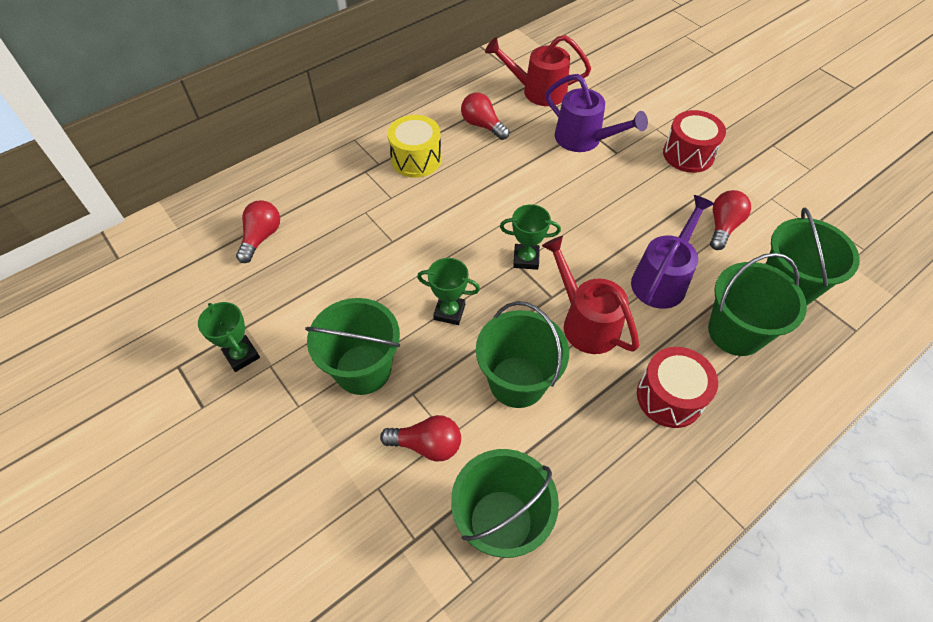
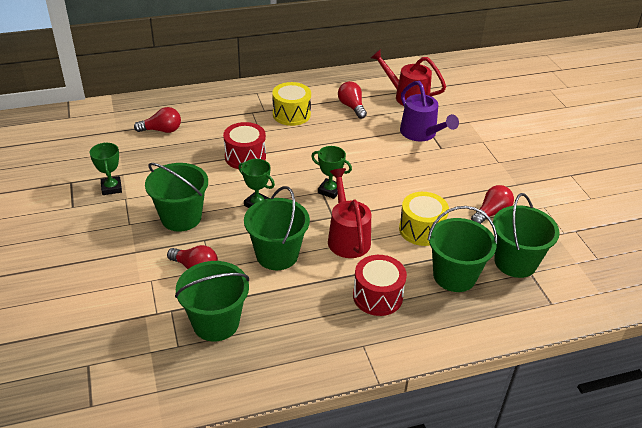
camera: 20 degrees right, 15 degrees down
red light bulb [236,200,280,263] -> red light bulb turned 45 degrees clockwise [134,107,181,133]
purple watering can [631,195,714,309] -> yellow drum [399,192,449,246]
red drum [663,110,726,173] -> red drum moved to [223,122,266,169]

